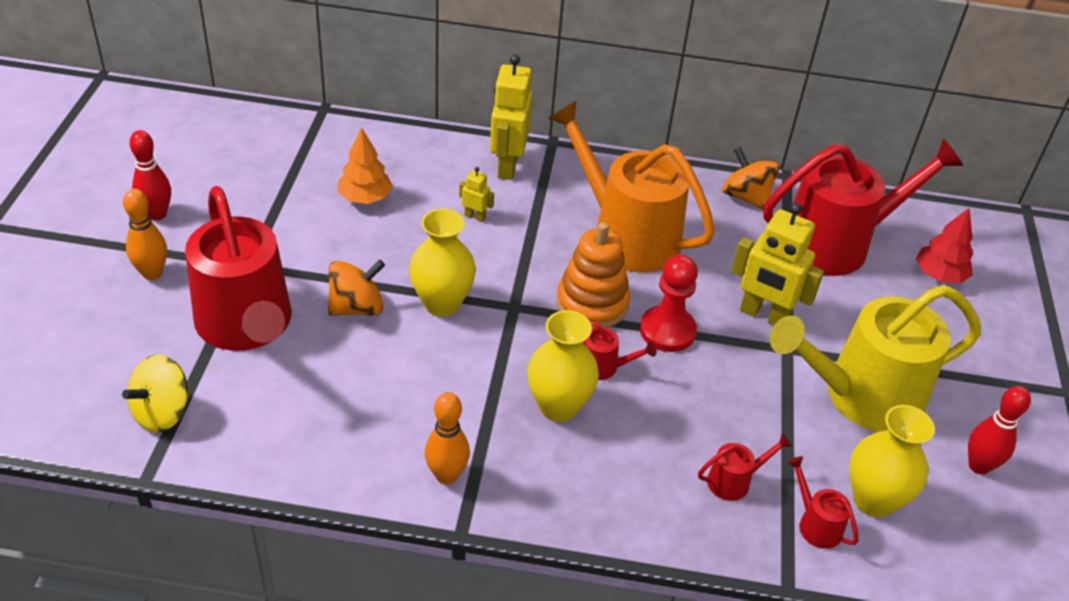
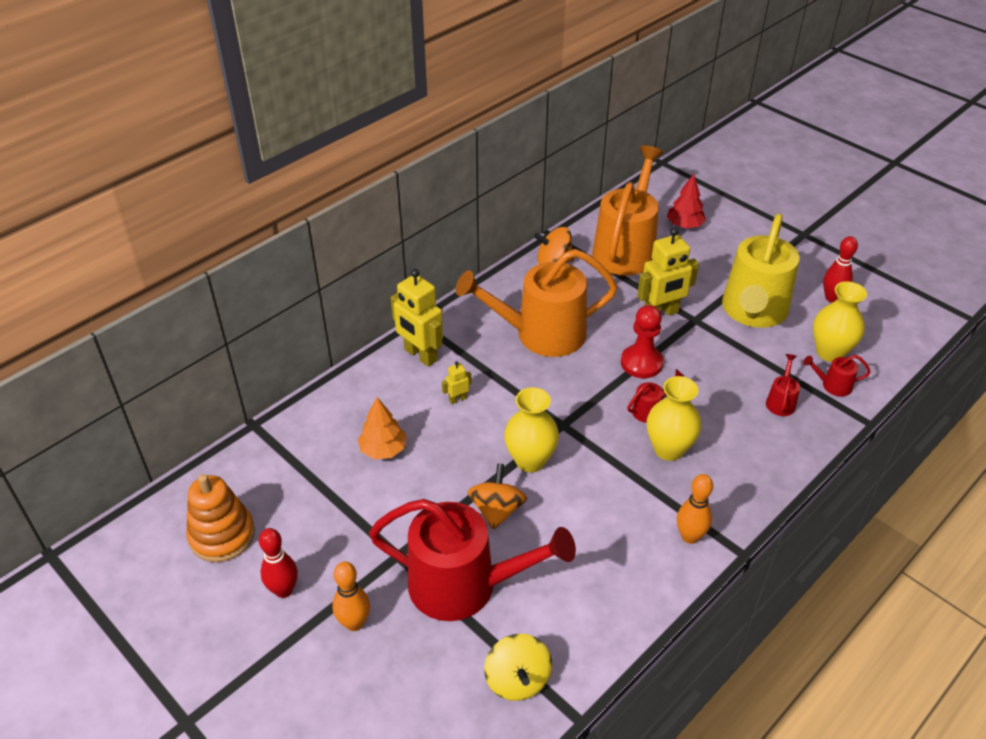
camera: 50 degrees left, 0 degrees up
orange stacking toy [556,222,630,328] -> orange stacking toy moved to [186,474,255,562]
red watering can [763,139,963,276] -> orange watering can [592,145,663,276]

